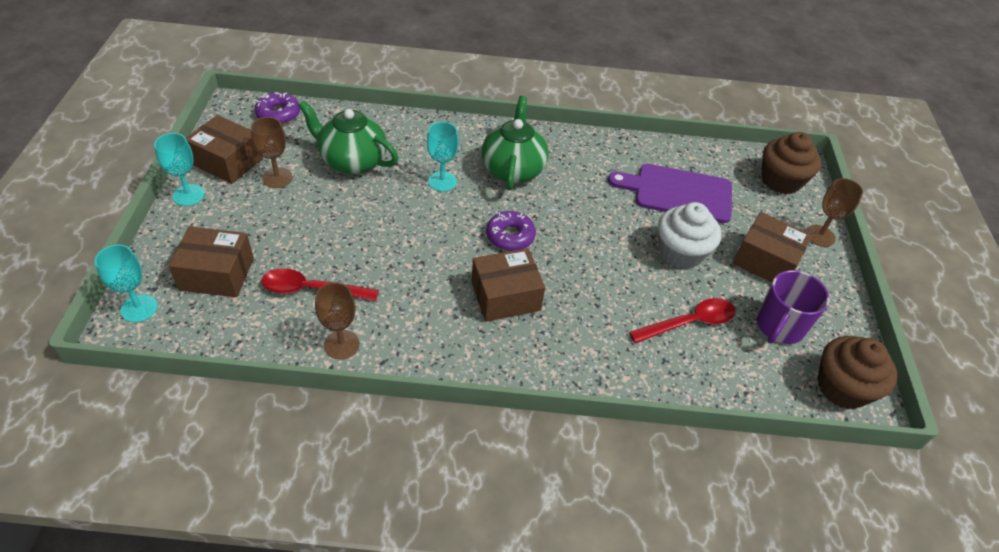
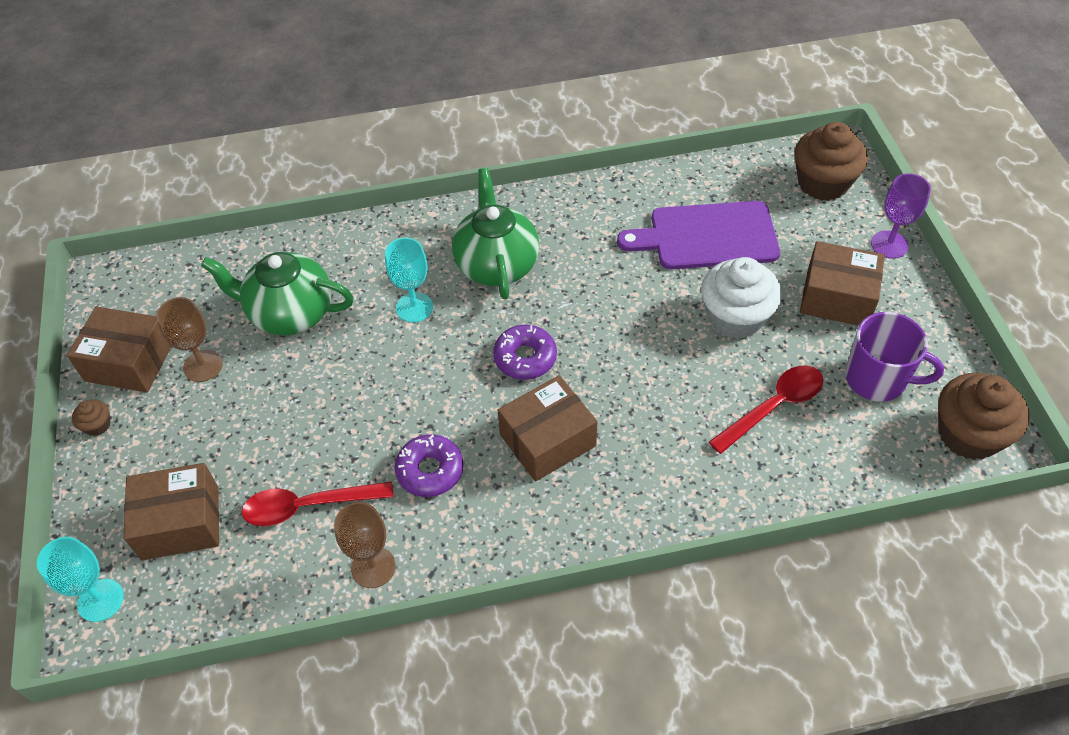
camera: 10 degrees left, 5 degrees up
turquoise goblet [154,133,205,206] -> brown cupcake [72,399,110,436]
purple donut [255,92,300,124] -> purple donut moved to [395,434,463,497]
purple mug [757,270,830,344] -> purple mug turned 90 degrees counterclockwise [845,312,944,402]
brown goblet [806,178,863,247] -> purple goblet [871,173,931,259]

